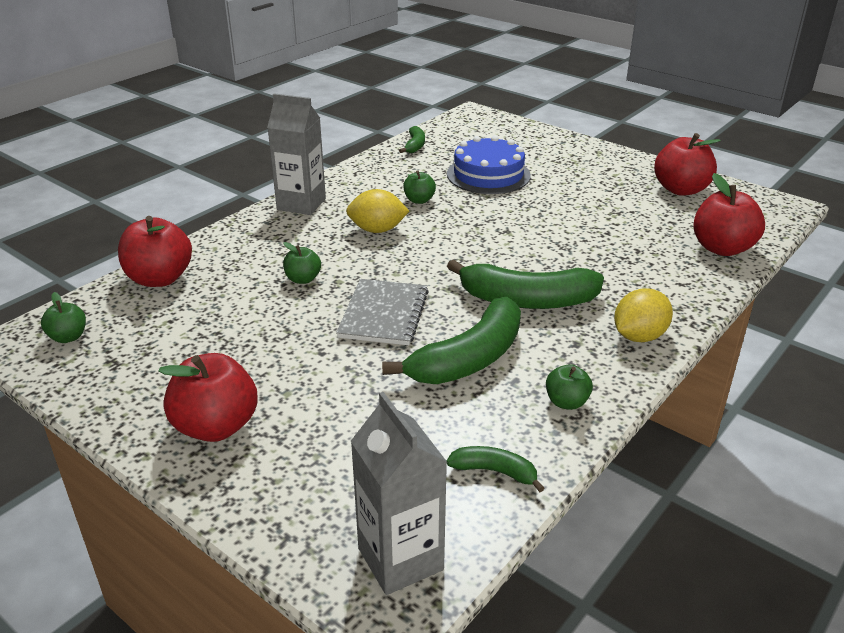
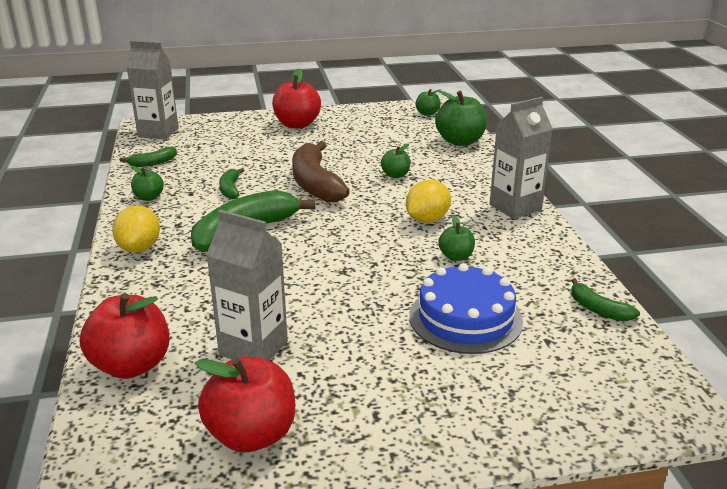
camera: 130 degrees right, 5 degrees down
red apple [118,216,192,287] -> green apple [435,90,487,146]
grey notebook [336,279,429,345] -> brown banana [292,141,350,202]
green banana [382,297,521,384] -> green banana [219,168,245,199], size x0.49
none -> grey carton [206,210,288,360]

